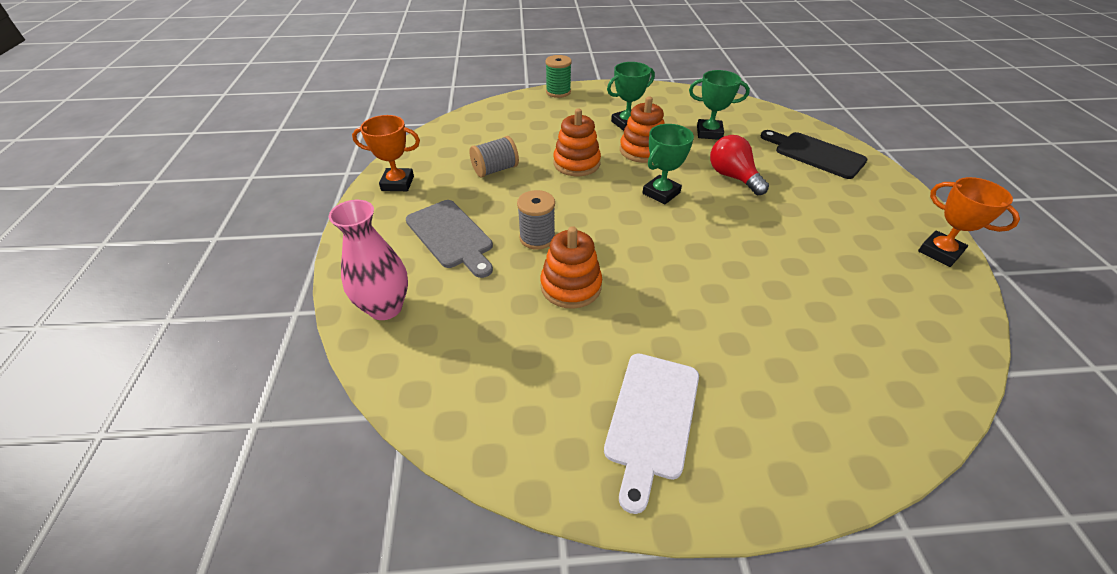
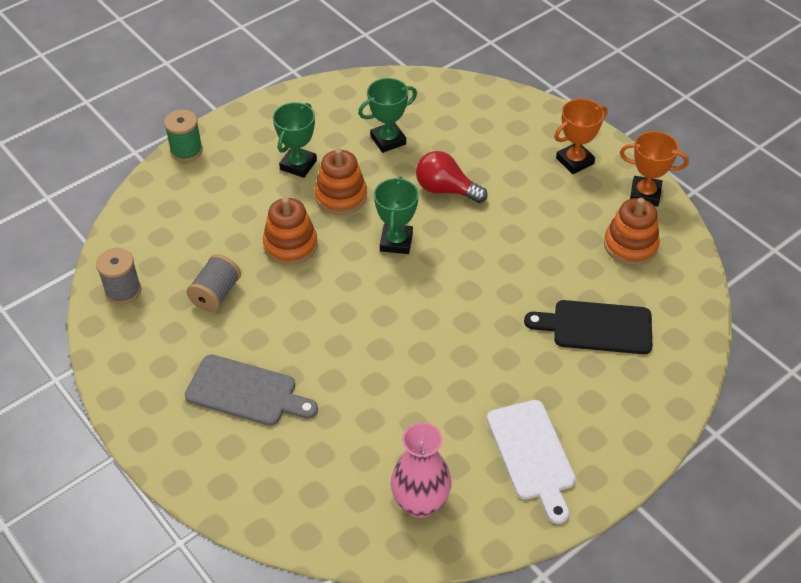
camera: 35 degrees left, 5 degrees up
pink vase [329,200,408,320] -> pink vase moved to [390,422,452,518]
orange trophy [352,115,420,191] -> orange trophy moved to [554,99,607,174]
grey spool [517,190,555,250] -> grey spool moved to [96,248,141,304]
orange stacking toy [540,226,602,309] -> orange stacking toy moved to [604,198,660,265]
black cutting board [761,130,868,179] -> black cutting board moved to [524,300,652,354]

